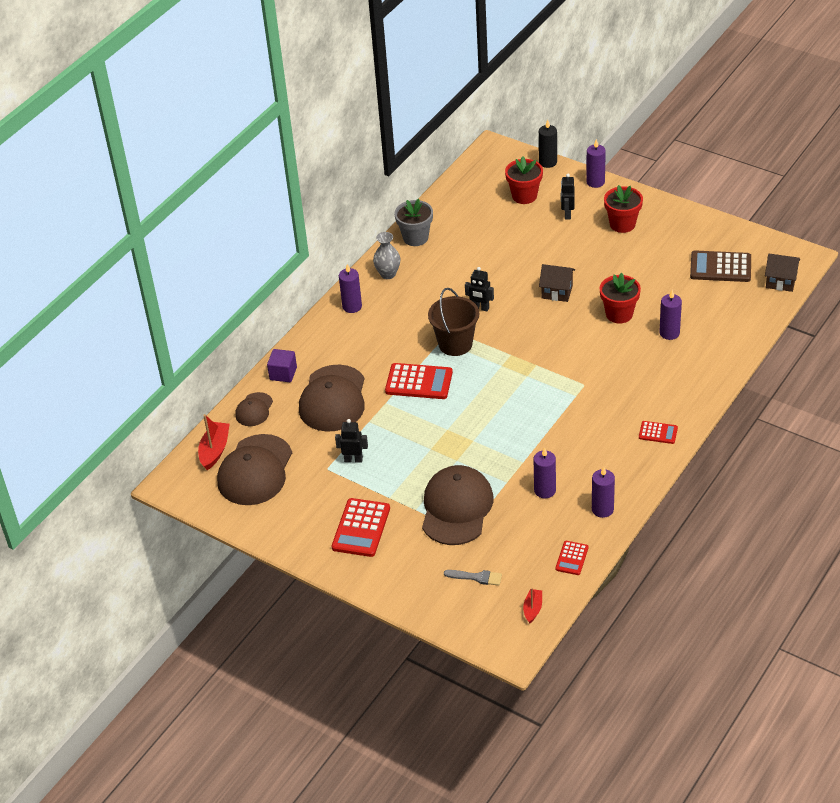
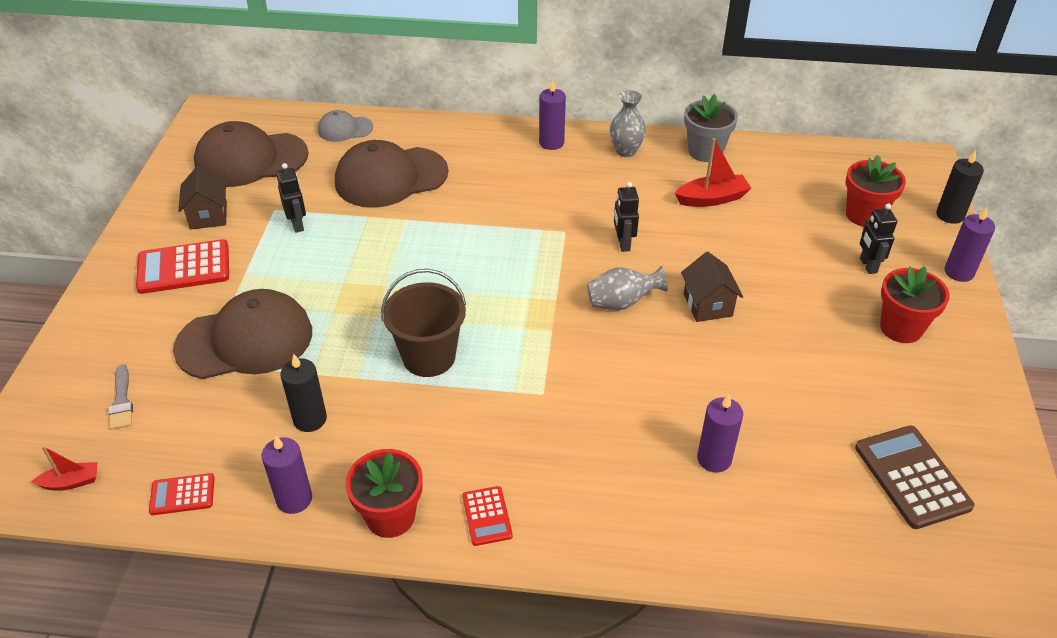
camera: 60 degrees right, 0 degrees up
red boat [198,414,230,470] -> red boat moved to [675,138,751,207]
brown cap [235,392,273,426] -> grey cap [318,110,373,142]
purple cube [267,349,297,382] -> none
red calculator [385,363,453,399] -> none
brown bucket [428,288,479,356] -> brown bucket moved to [381,269,466,377]
purple candle [533,447,556,498] -> black candle [280,354,327,432]
black robot [561,174,574,219] -> black robot turned 75 degrees counterclockwise [860,203,897,274]
red flower pot [600,273,641,324] -> red flower pot moved to [345,449,423,538]
brown house [765,254,800,292] -> brown house moved to [178,165,227,230]
none -> grey vase [587,266,668,310]

